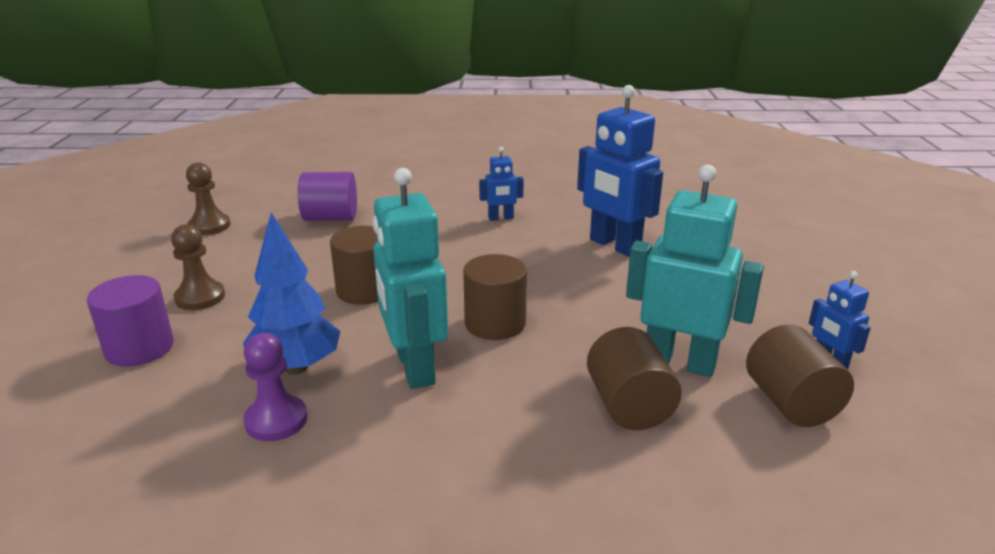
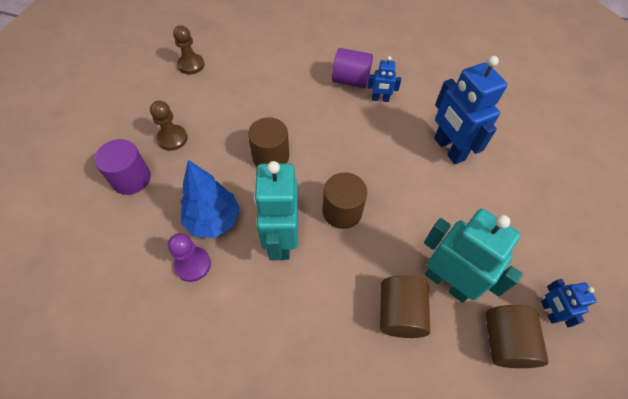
camera: 15 degrees right, 30 degrees up
purple cylinder [298,172,357,221] -> purple cylinder moved to [332,48,373,88]

